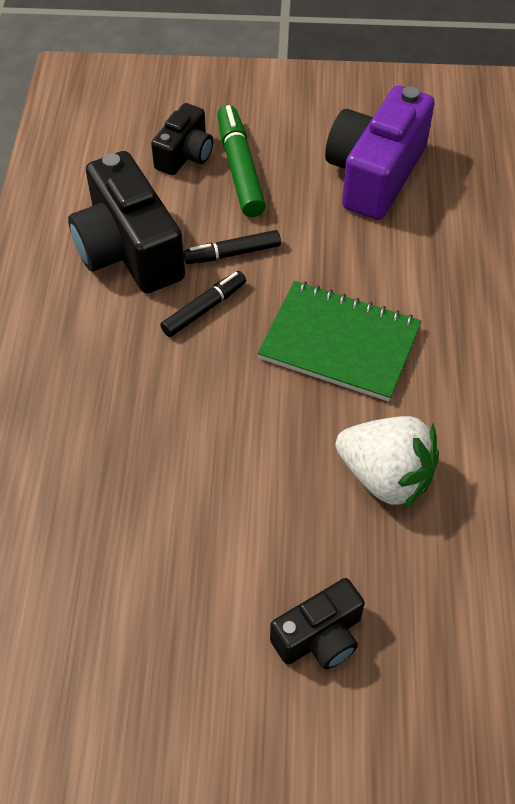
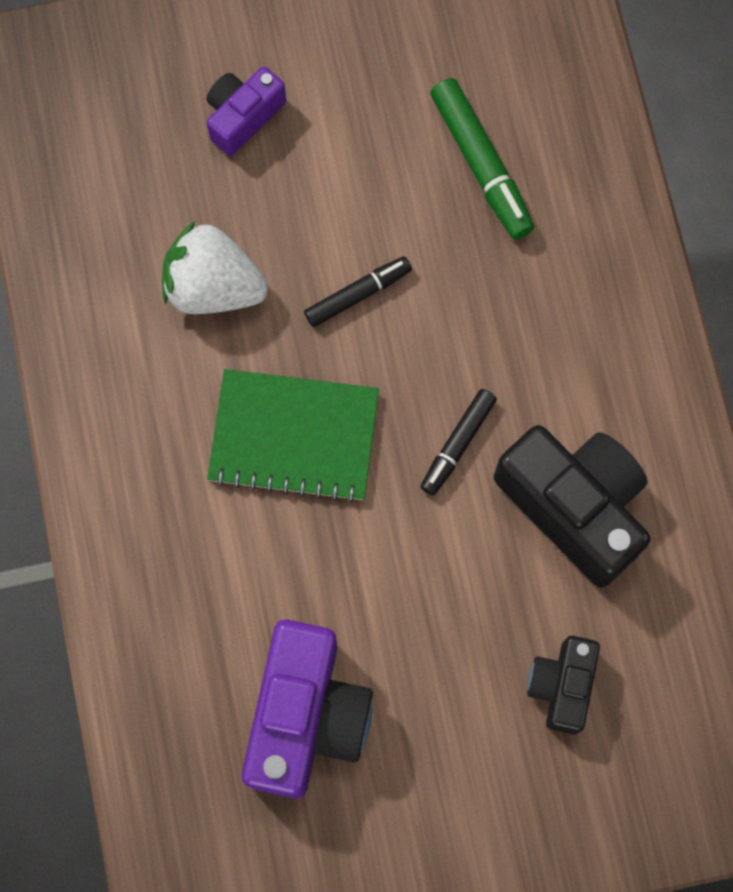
camera: 165 degrees right, 20 degrees up
black marker [183,230,281,264] -> black marker moved to [304,256,412,327]
green marker [217,105,266,217] -> green marker moved to [430,78,534,239]
black camera [270,578,365,669] -> purple camera [207,66,286,156]

